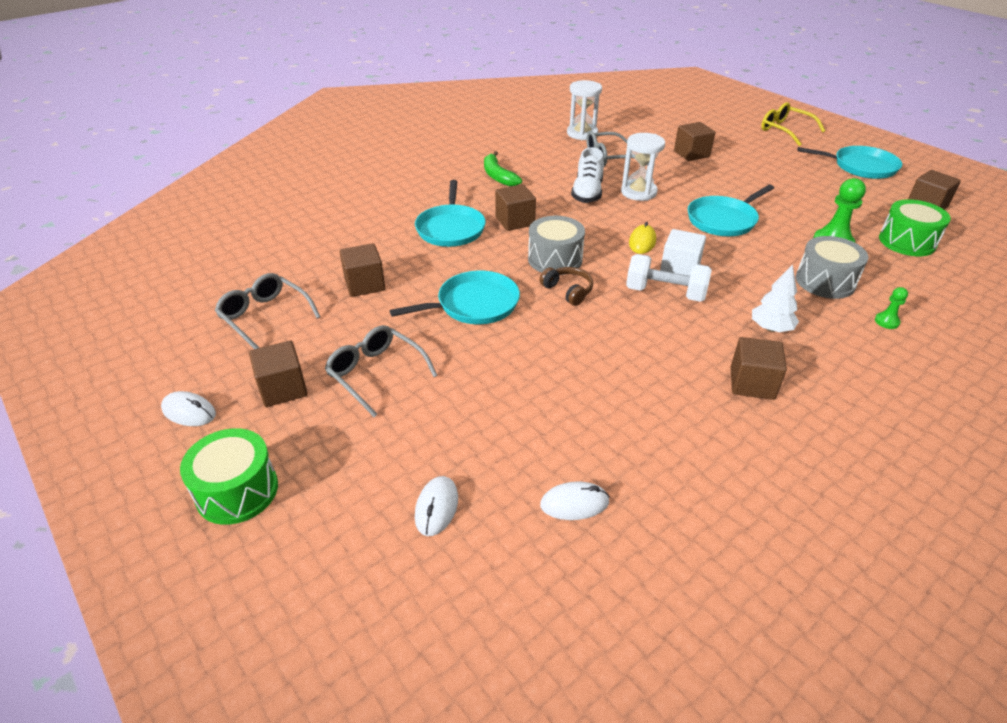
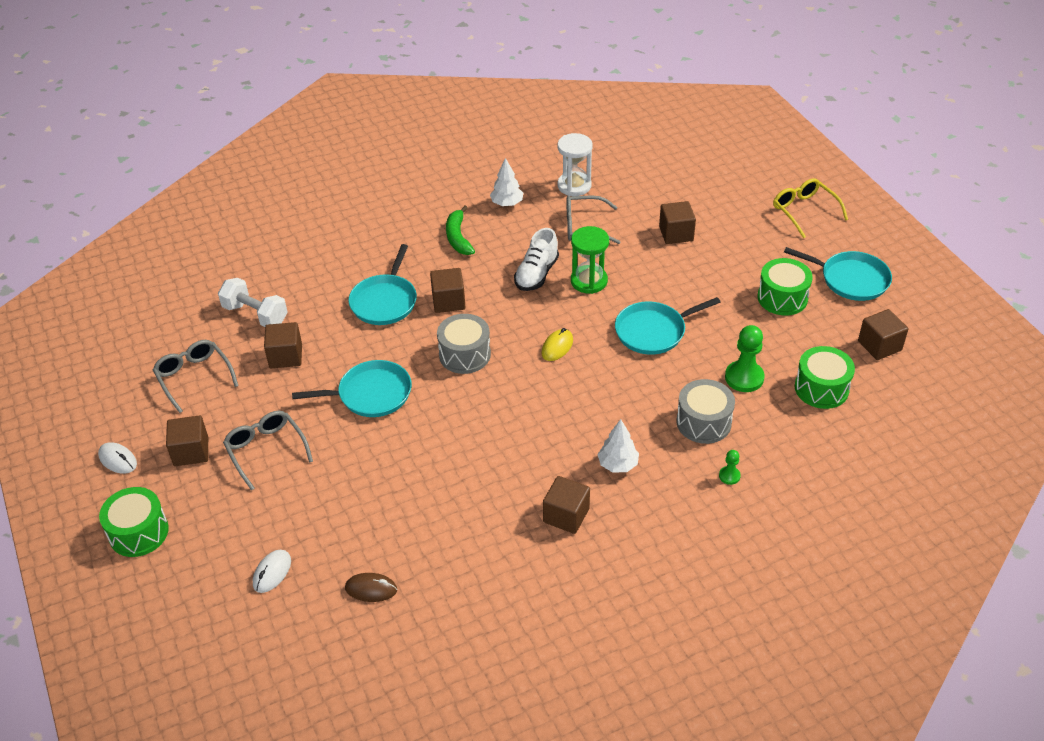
camera: 15 degrees right, 5 degrees up
brown headphones [539,267,593,306] -> none
white mouse [540,481,610,520] -> brown mouse [345,573,397,602]
white hourglass [621,133,665,201] -> green hourglass [571,226,609,294]
white dumbbell [626,254,712,302] -> white dumbbell moved to [218,278,287,327]
white cube [660,229,706,276] -> none
none -> white tree [490,158,523,206]
none -> green drum [757,258,813,315]

